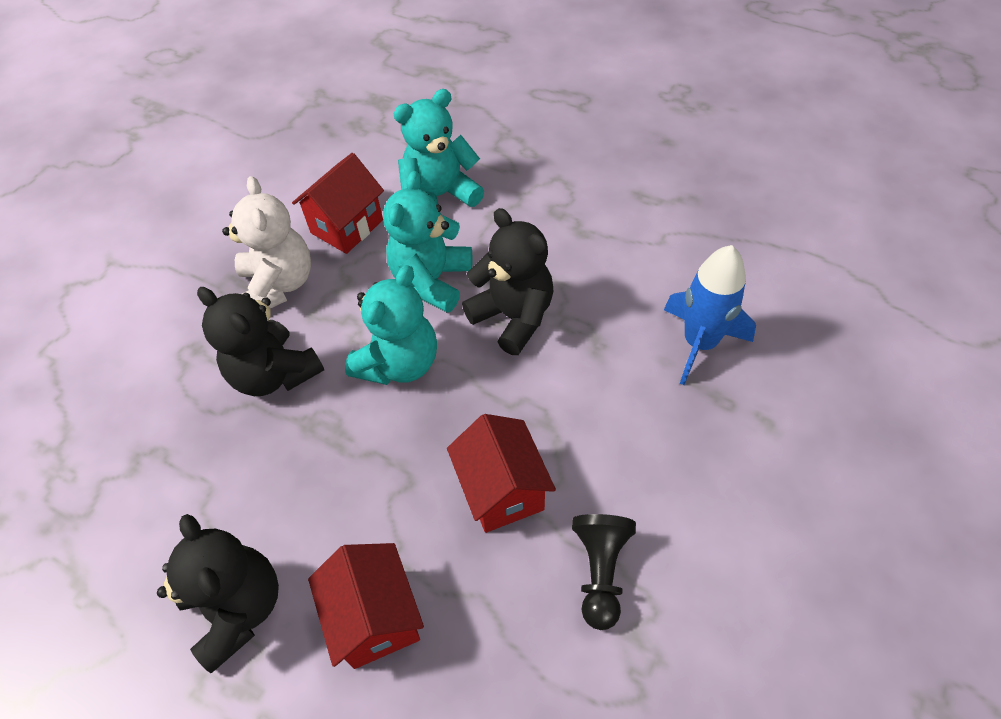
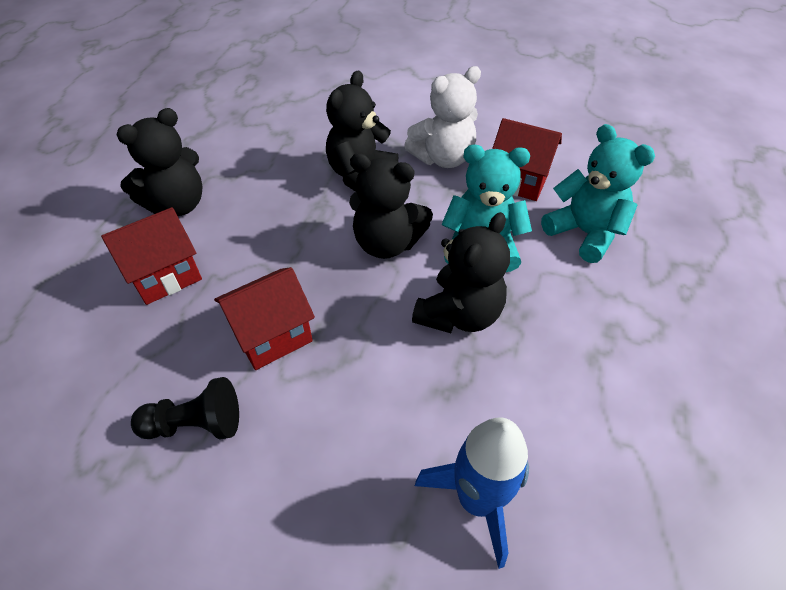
camera: 75 degrees right, 5 degrees down
turquoise teddy bear [345,265,437,385] -> black teddy bear [349,153,433,259]

